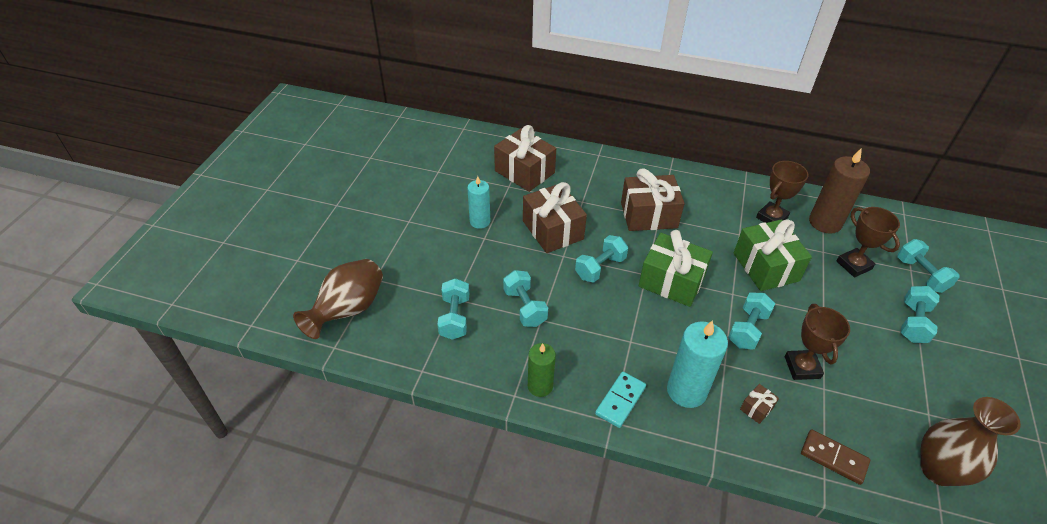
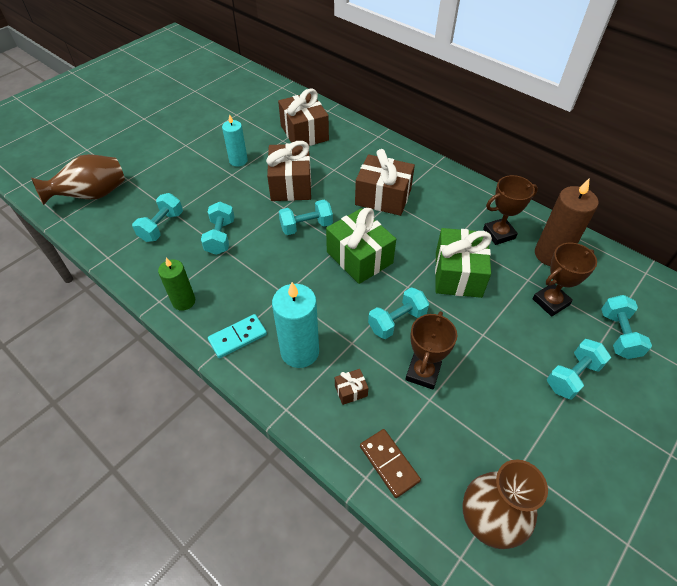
camera: 25 degrees right, 5 degrees up
brown trophy [837,207,900,277] -> brown trophy turned 60 degrees clockwise [532,243,597,317]

